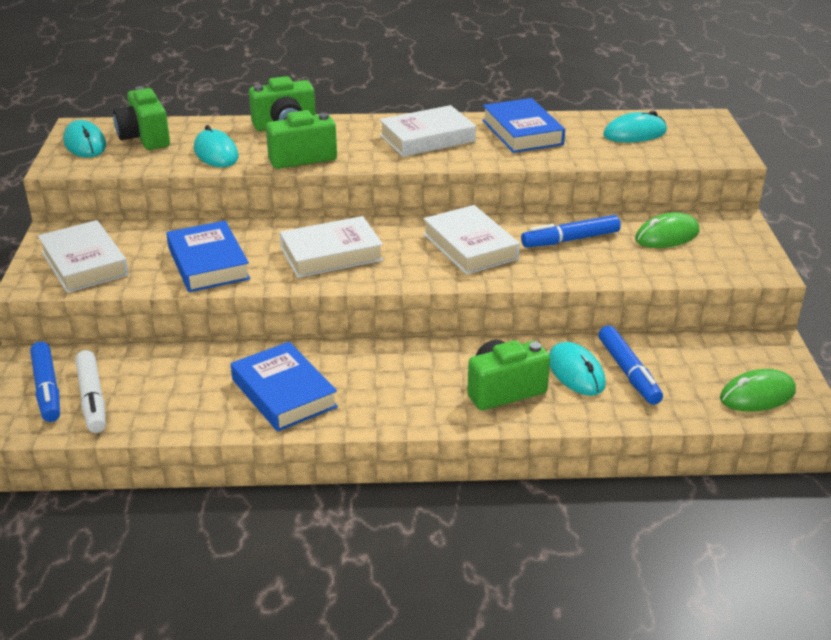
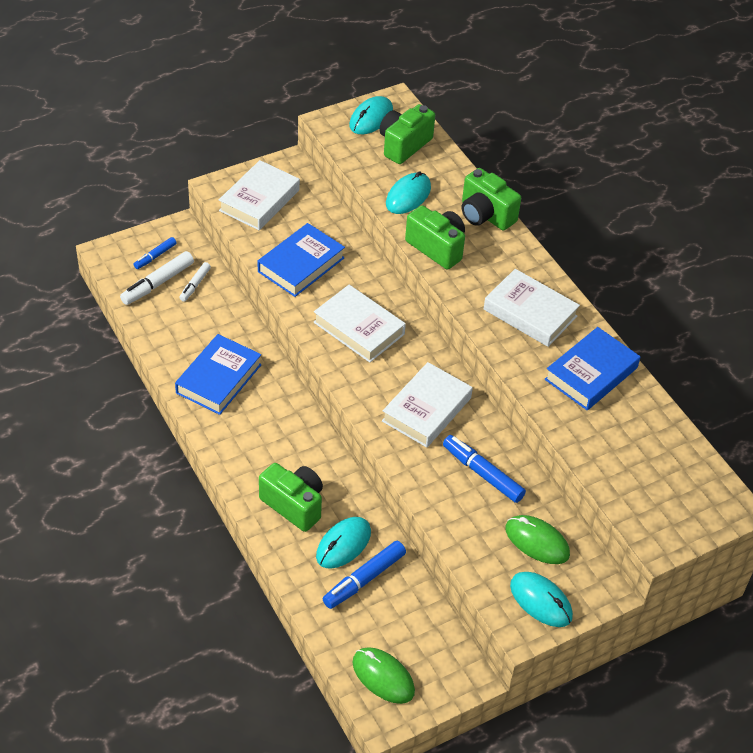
camera: 60 degrees right, 15 degrees up
blue marker [30,342,60,422] -> blue marker [133,237,177,269], size x0.60
turquoise mouse [603,110,667,142] -> turquoise mouse moved to [510,572,573,627]
none -> white marker [179,262,211,302]

